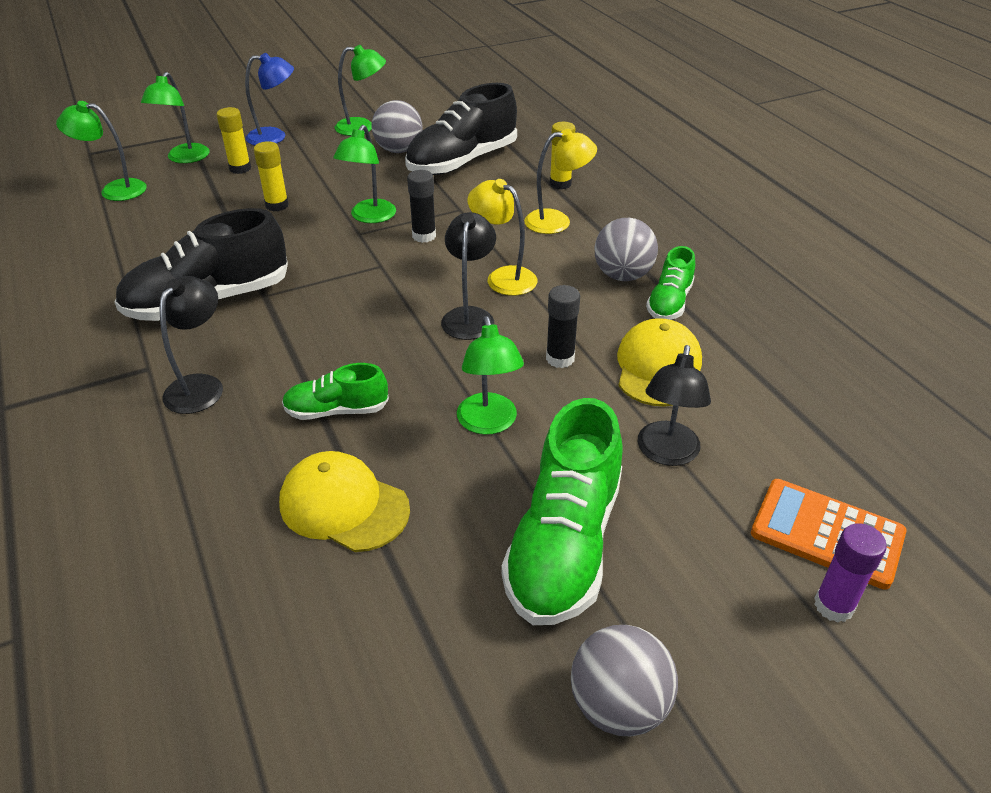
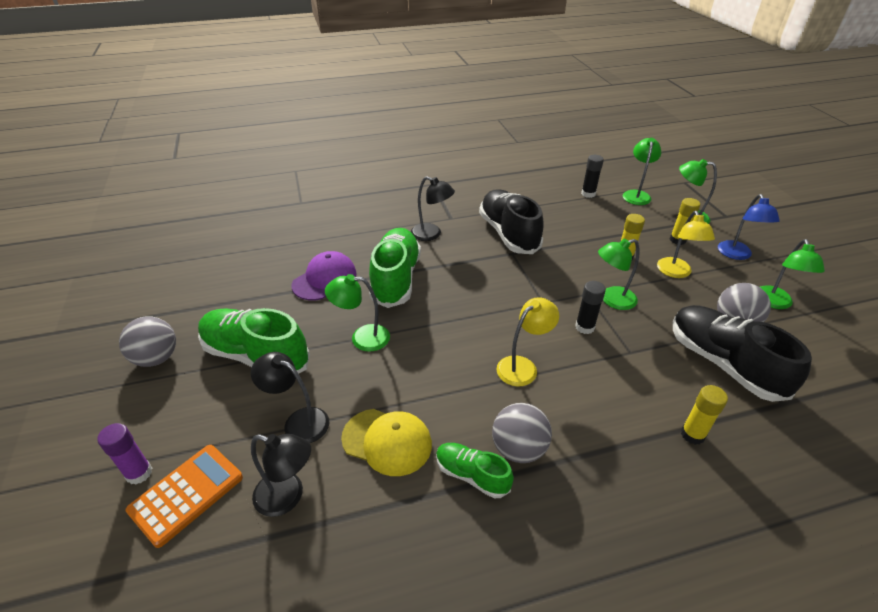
camera: 100 degrees right, 0 degrees up
yellow cap [279,451,410,552] -> purple cap [292,251,357,300]
green shoe [282,363,389,420] -> green shoe [369,228,421,308], size x1.87
green lamp [333,125,396,223] -> green lamp turned 45 degrees counterclockwise [598,239,640,310]
black lamp [441,212,496,340] -> black lamp moved to [251,434,311,517]
yellow lamp [524,129,597,234] -> yellow lamp moved to [657,211,715,278]
black glue stick [546,285,580,368] -> black glue stick moved to [581,155,604,198]

